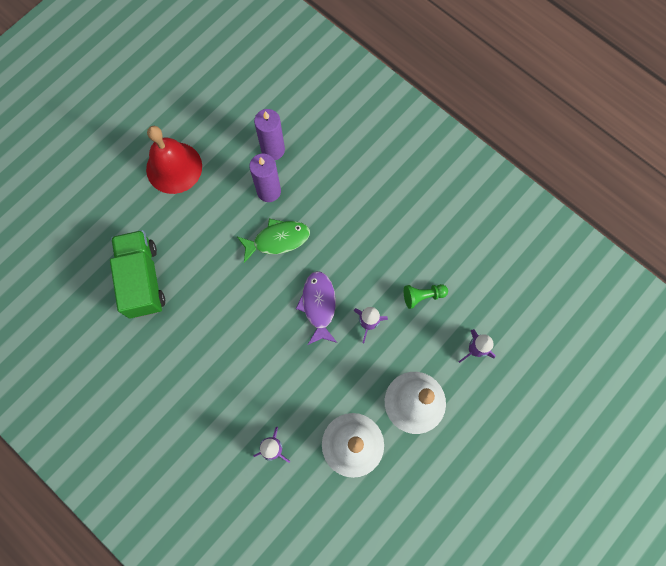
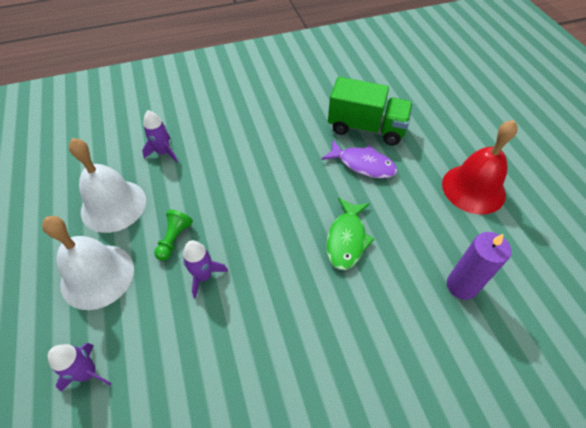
camera: 120 degrees right, 20 degrees down
purple candle [249,153,281,202] -> none
purple fish [296,271,337,345] -> purple fish moved to [321,140,397,179]
green pawn [404,284,448,309] -> green pawn moved to [154,210,193,261]

